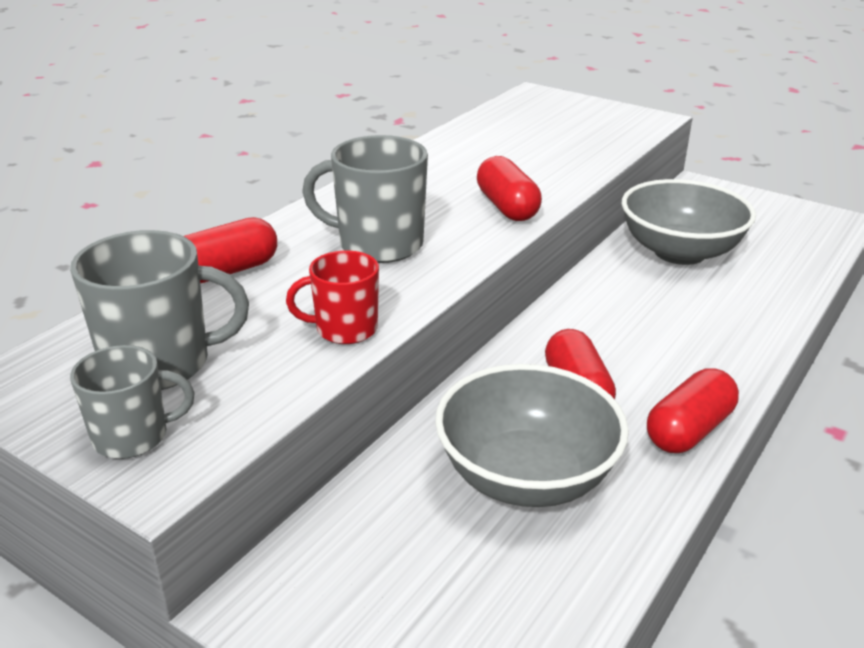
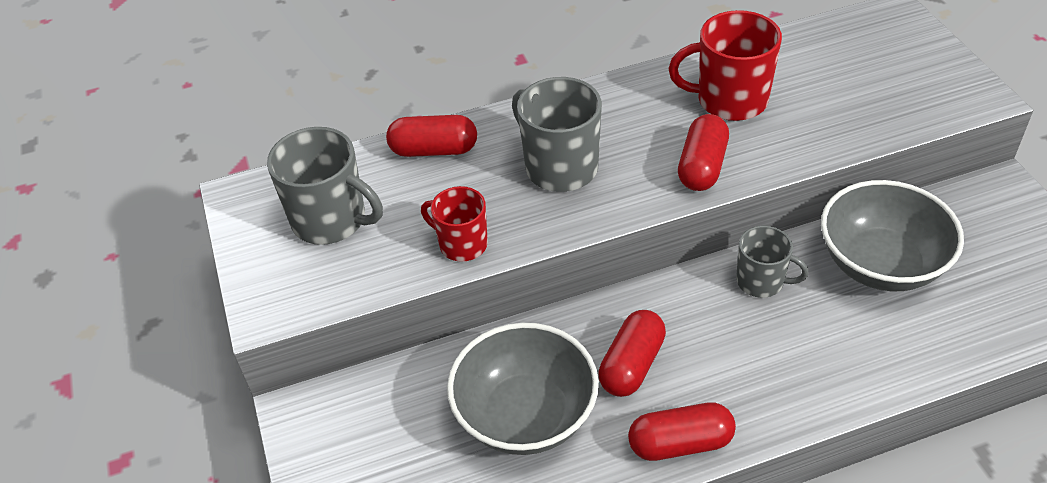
camera: 40 degrees right, 15 degrees up
grey mug [70,345,194,459] -> grey mug moved to [736,226,809,298]
none -> red mug [669,10,782,121]

